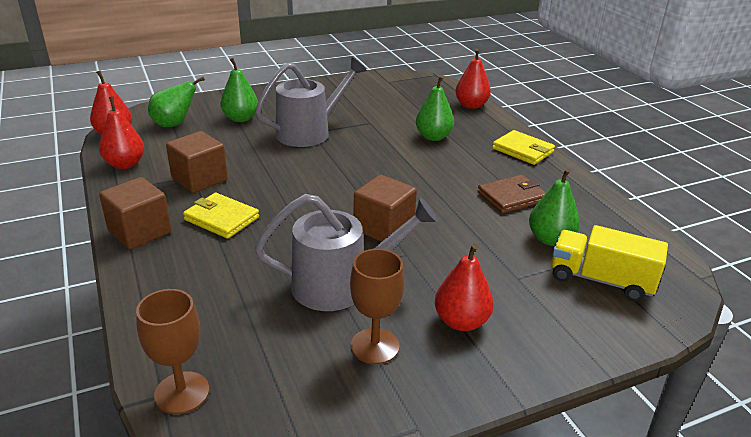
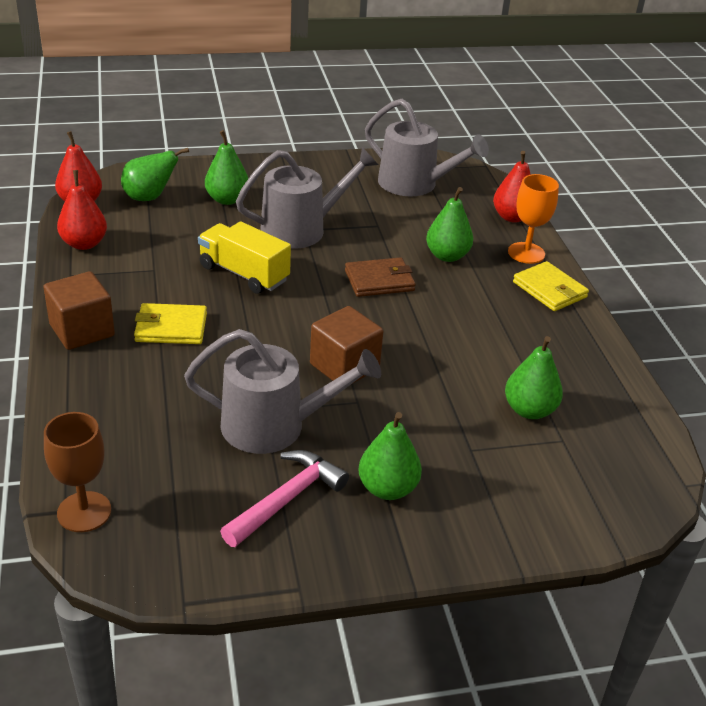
camera: 10 degrees right, 5 degrees up
brown cube [166,131,228,193] -> none
yellow wallet [183,193,259,239] -> yellow wallet turned 45 degrees counterclockwise [134,303,207,344]
brown goblet [350,249,405,364] -> pink hammer [220,450,349,547]
red pear [434,244,494,331] -> green pear [359,412,422,500]
brown wallet [477,175,546,213] -> brown wallet moved to [345,257,416,297]
yellow truck [551,225,668,301] -> yellow truck moved to [198,221,291,294]
none -> grey watering can [365,99,489,196]
none -> orange goblet [508,174,559,264]

